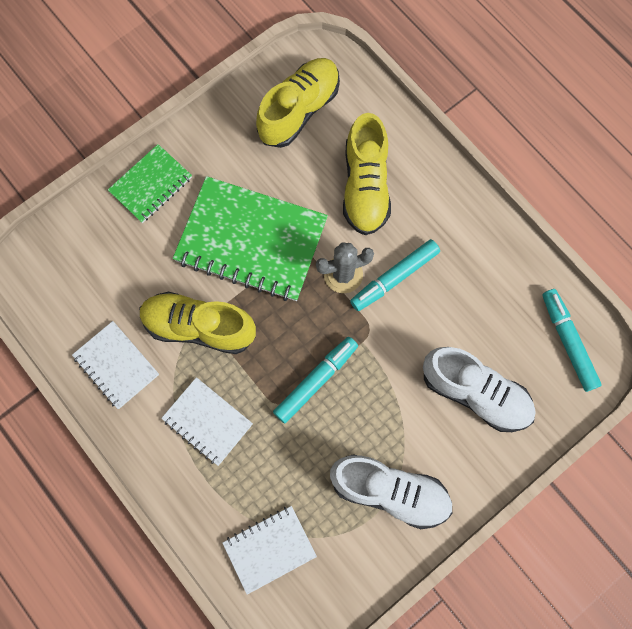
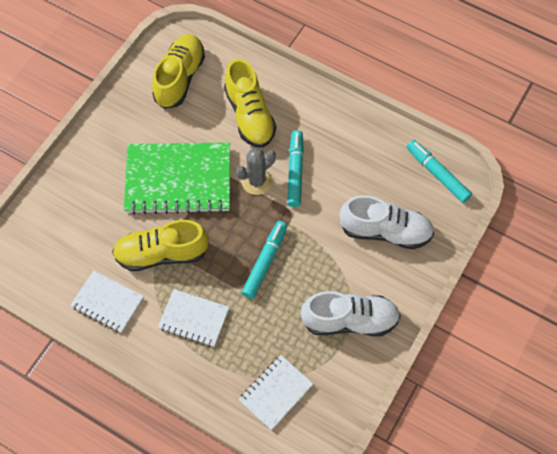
camera: 20 degrees left, 10 degrees down
green notebook [108,144,192,223] -> none
turquoise marker [350,239,440,311] -> turquoise marker turned 150 degrees clockwise [287,130,304,207]

